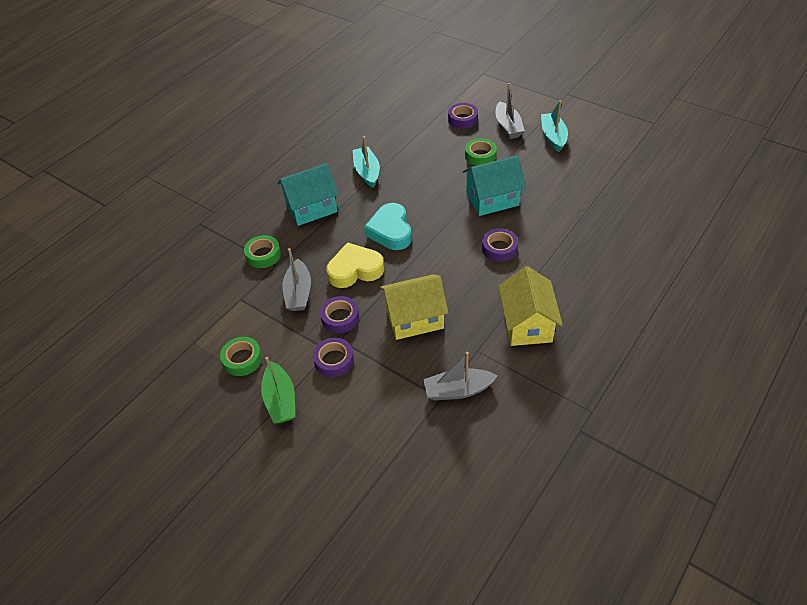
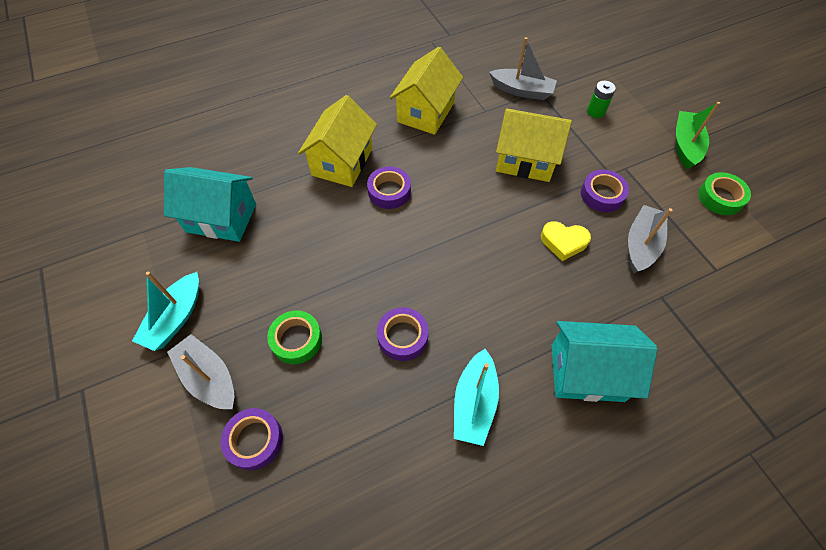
camera: 155 degrees left, 10 degrees up
green tape [244,235,281,268] -> none
purple tape [313,338,354,377] -> purple tape moved to [377,307,428,361]
yellow heart [326,242,384,288] -> yellow heart [541,221,591,261], size x0.65
turquoise heart [364,203,412,250] -> none
turquoise house [463,155,526,216] -> turquoise house moved to [164,167,256,242]
grey boat [495,83,525,139] -> grey boat turned 60 degrees counterclockwise [167,334,234,409]
none -> yellow house [298,95,377,187]
none -> green battery [587,81,616,118]

